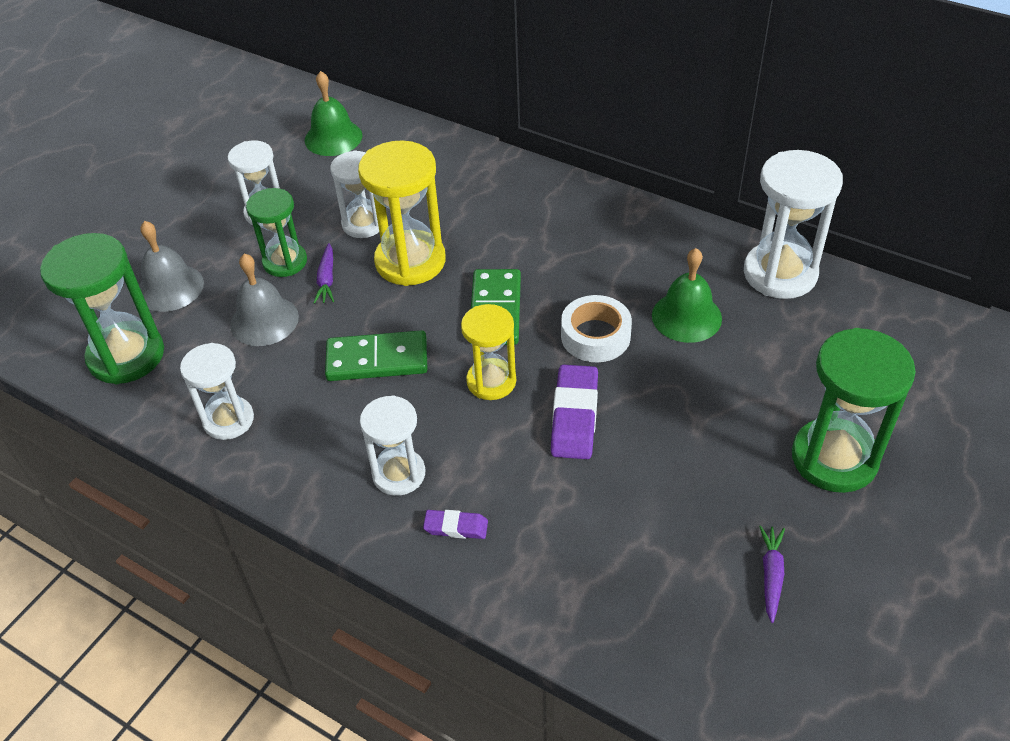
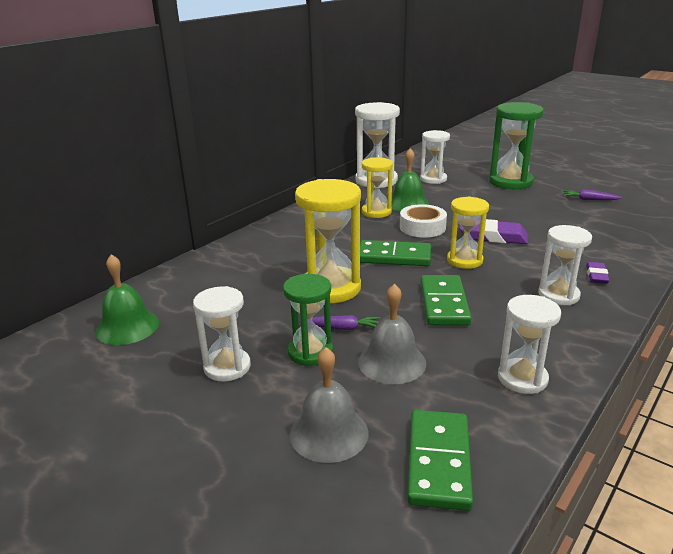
camera: 85 degrees left, 20 degrees down
green hourglass [40,233,164,384] -> green domino [407,410,473,511]
white hourglass [330,150,379,238] -> white hourglass moved to [420,130,450,184]
none -> yellow hourglass [362,157,393,218]

